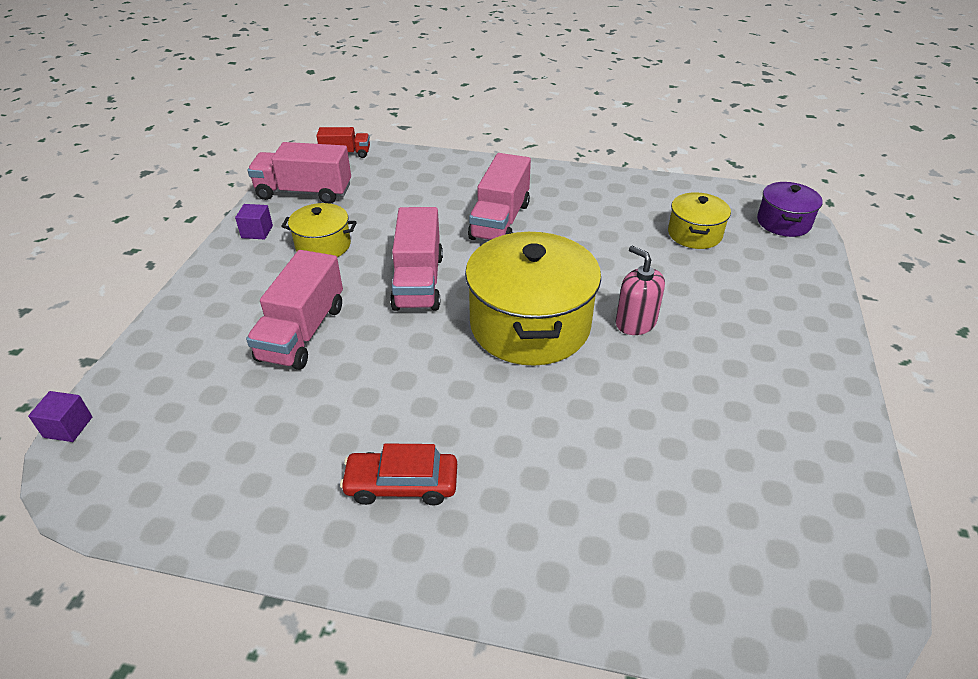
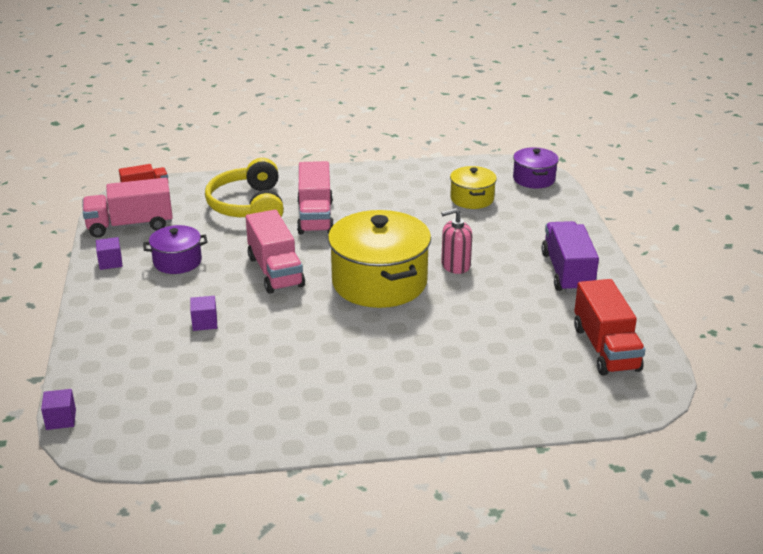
camera: 20 degrees left, 10 degrees down
pink truck [246,250,343,370] -> purple cube [190,296,217,331]
yellow pot [281,203,357,257] -> purple pot [143,225,208,274]
red car [340,443,457,506] -> none
pink soap dispenser [615,246,665,335] -> pink soap dispenser turned 45 degrees counterclockwise [441,208,472,274]
none -> yellow headphones [205,158,284,217]
none -> purple truck [541,221,599,293]
none -> red truck [574,279,645,376]

